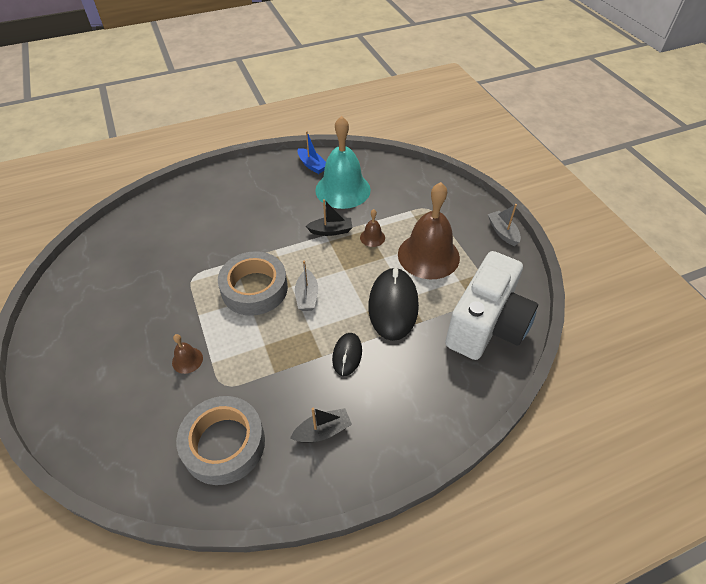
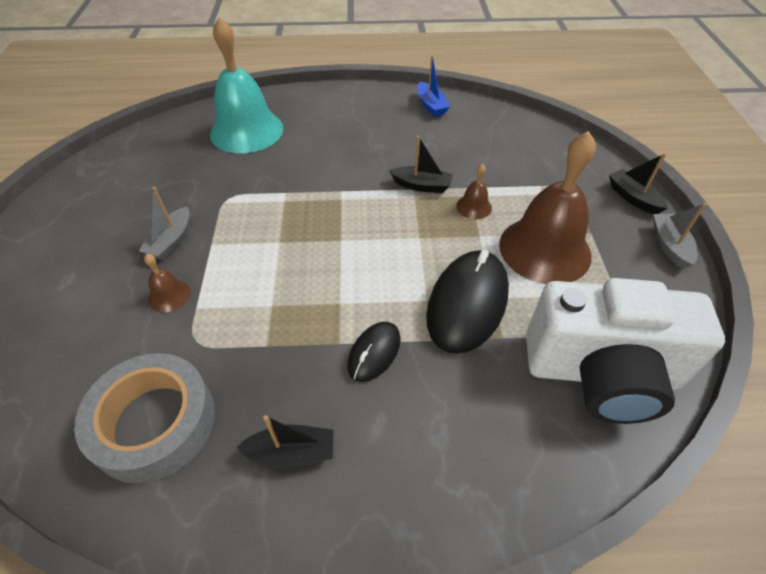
camera: 20 degrees right, 0 degrees up
grey tape [218,251,288,316] -> none
grey boat [295,260,318,311] -> grey boat moved to [139,187,189,260]
turquoise bell [315,116,371,209] -> turquoise bell moved to [210,17,283,153]
white camera [445,251,538,360] -> white camera turned 45 degrees clockwise [526,278,725,424]
none -> black boat [609,153,668,214]

